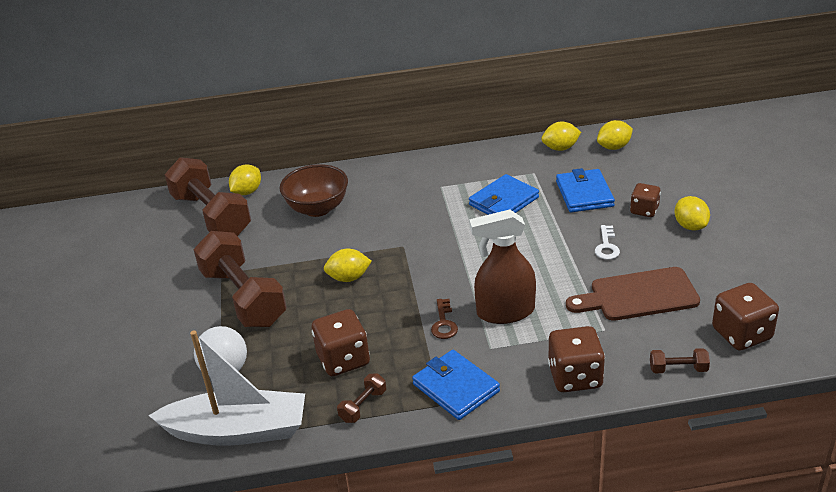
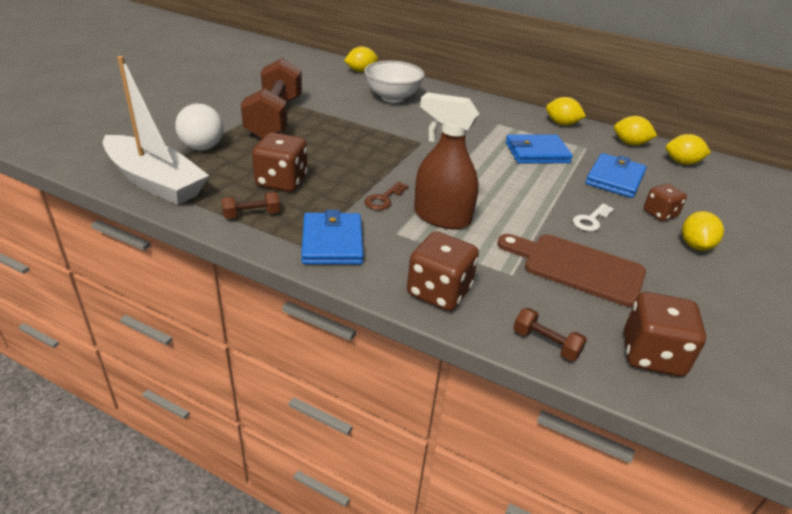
camera: 30 degrees right, 0 degrees up
brown dumbbell [164,157,251,236] -> none
brown bowl [280,164,348,217] -> white bowl [364,61,425,103]
yellow lemon [324,249,372,282] -> yellow lemon moved to [546,97,586,126]

